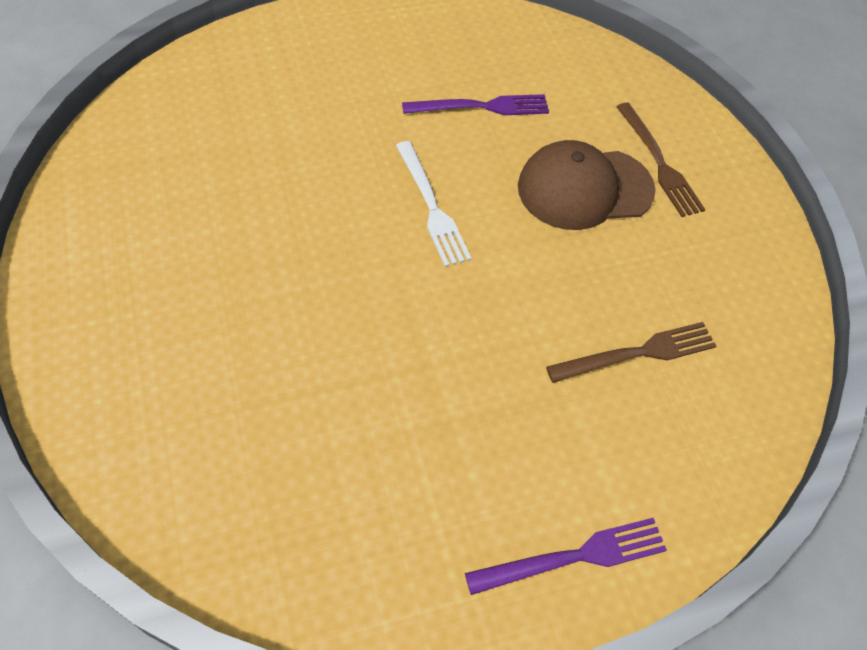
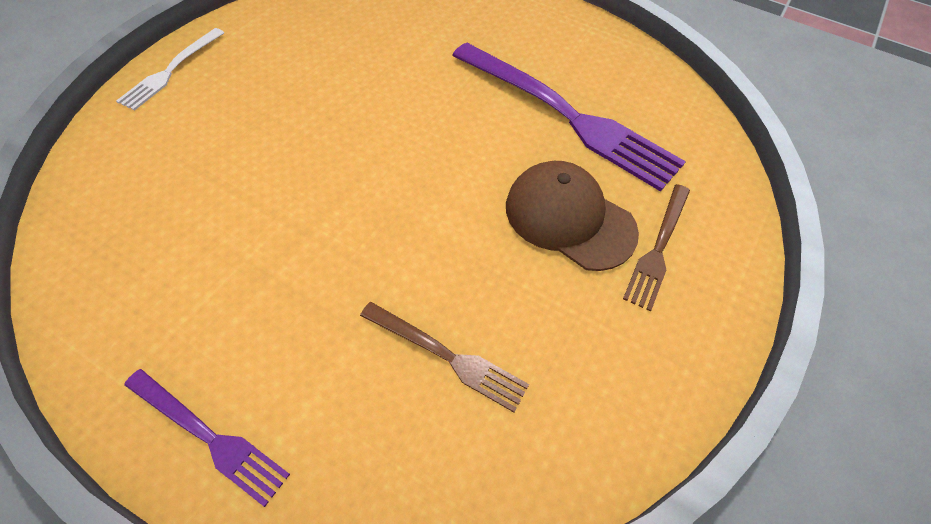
camera: 50 degrees right, 0 degrees up
white fork [396,141,472,267] -> white fork moved to [116,28,224,111]
purple fork [402,94,549,115] -> purple fork [452,43,686,192], size x1.95

